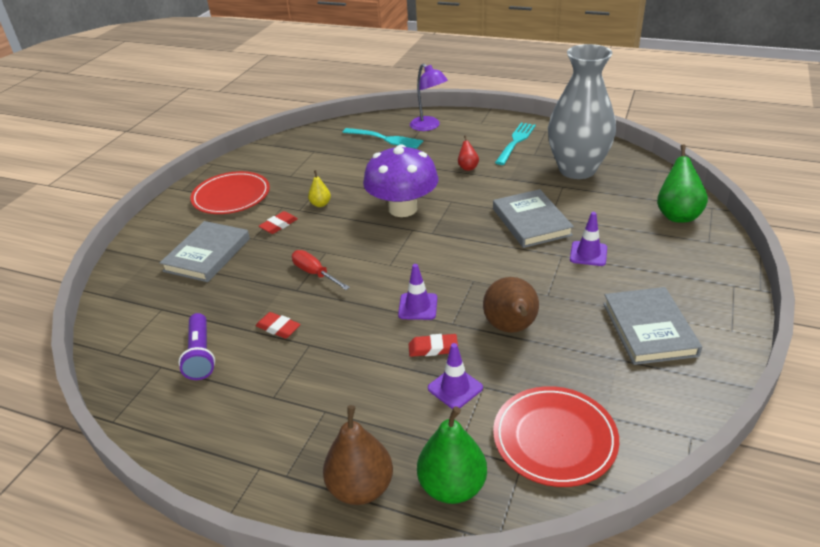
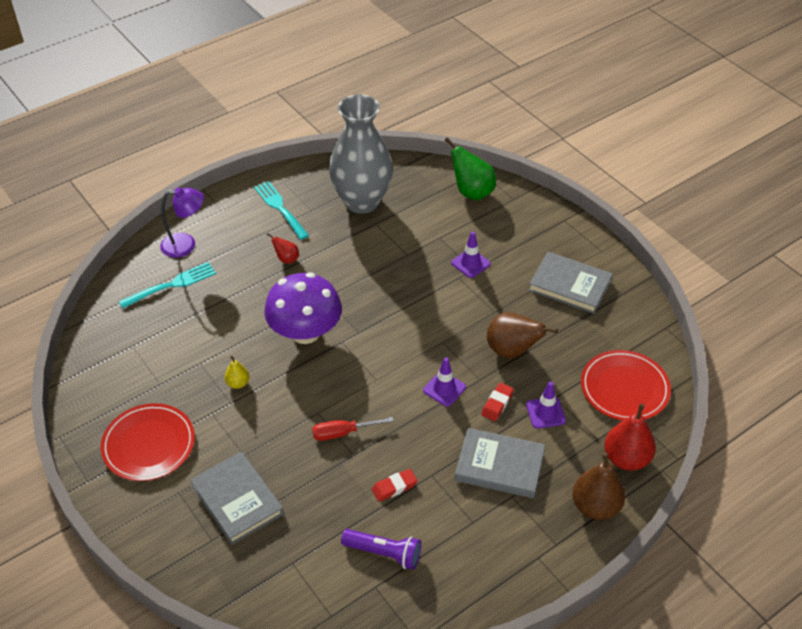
camera: 60 degrees left, 10 degrees up
red eraser [259,211,298,234] -> none
green pear [417,406,487,504] -> red pear [604,404,656,471]
grey book [493,189,574,248] -> grey book moved to [455,428,545,498]

